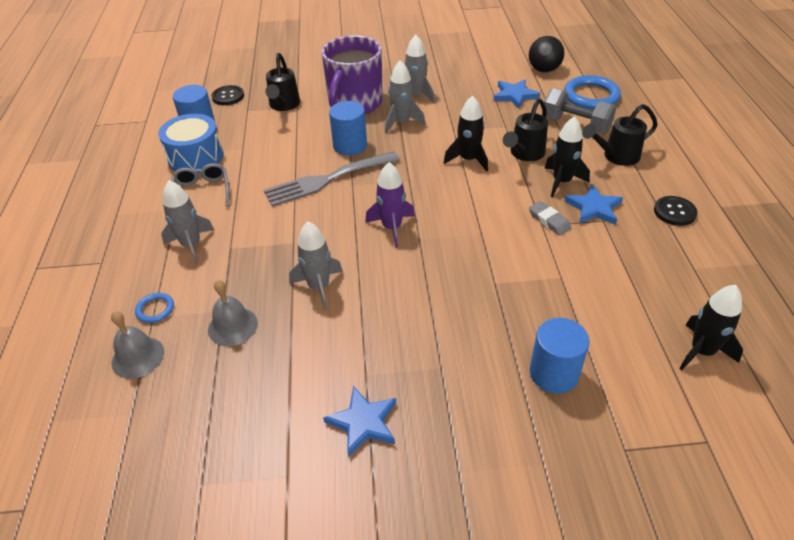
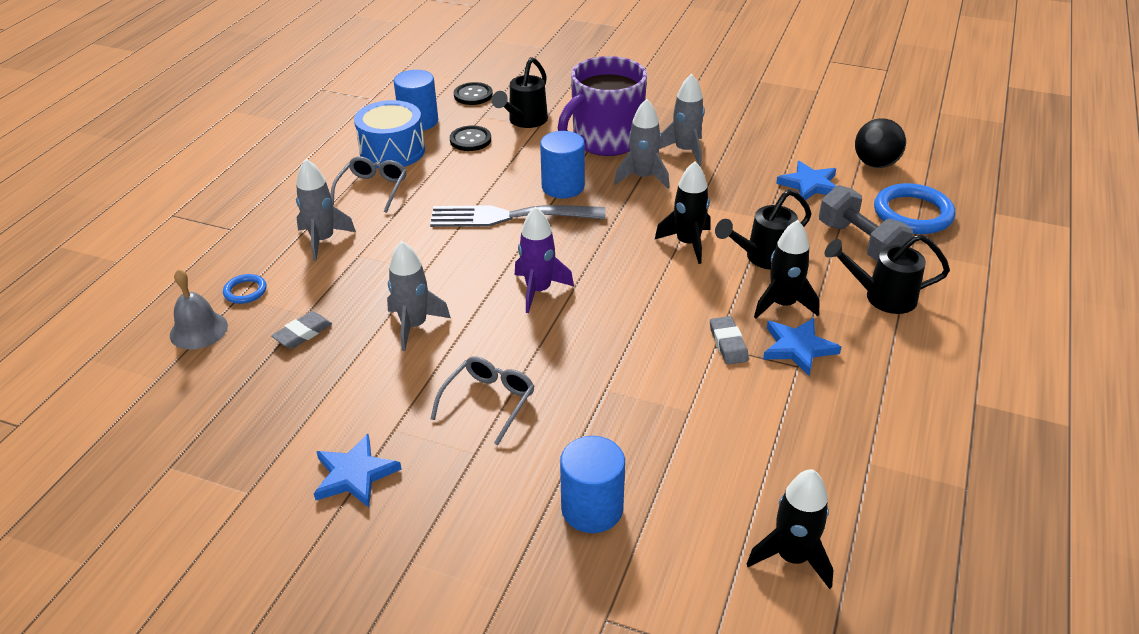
camera: 25 degrees right, 5 degrees down
grey bell [208,280,258,346] -> grey eraser [271,311,332,349]
black button [654,196,697,226] -> black button moved to [450,125,491,151]
none -> grey glasses [430,356,535,446]

